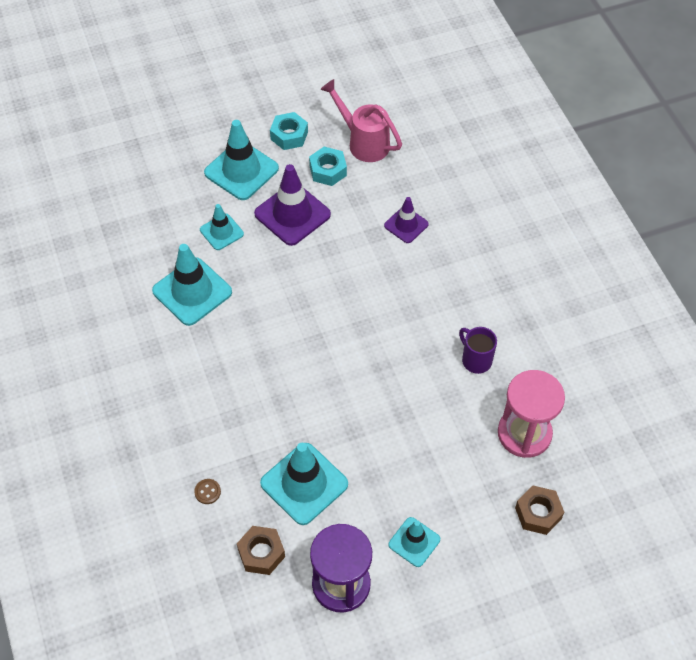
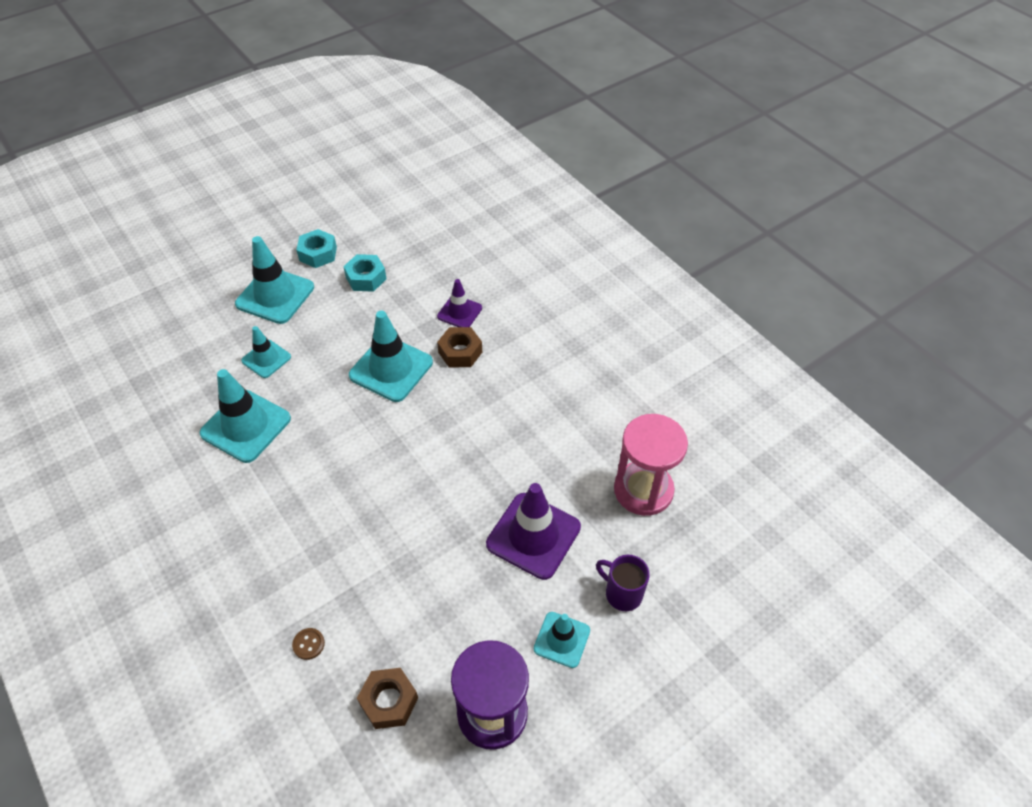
camera: 15 degrees left, 5 degrees down
purple traffic cone [254,164,331,246] -> purple traffic cone moved to [486,483,581,580]
turquoise traffic cone [260,443,348,525] -> turquoise traffic cone moved to [349,311,433,402]
pink watering can [320,79,402,162] -> none
purple mug [459,327,497,374] -> purple mug moved to [596,555,650,611]
brown nut [515,485,564,535] -> brown nut moved to [437,327,482,367]

